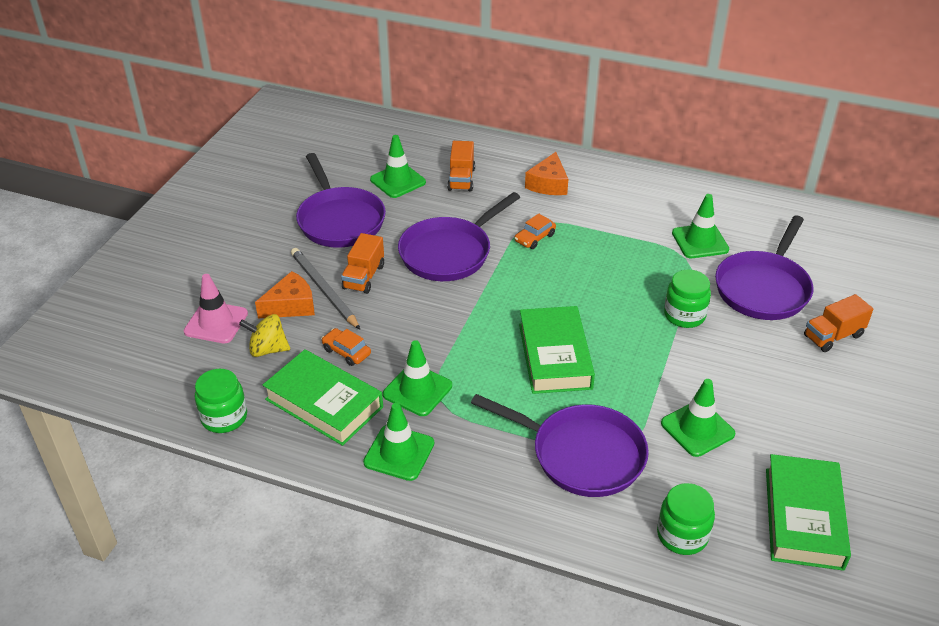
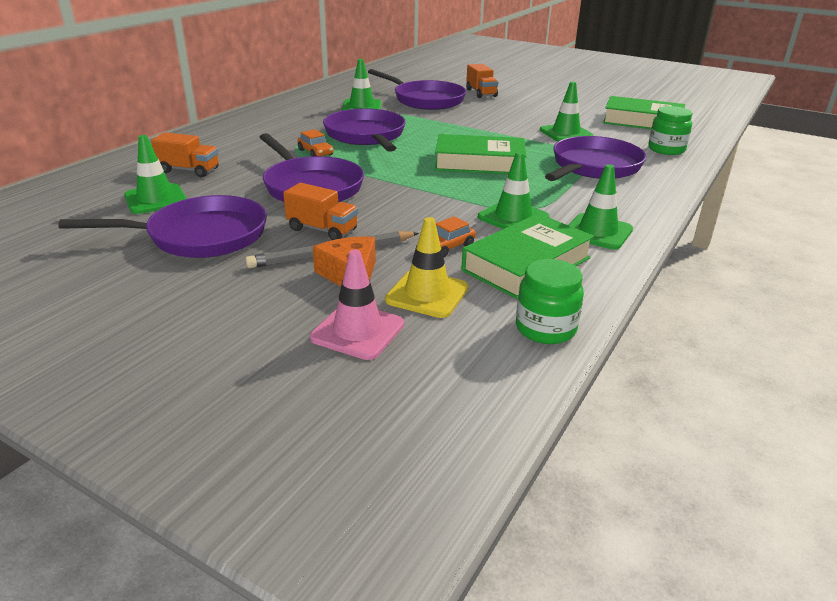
camera: 80 degrees left, 10 degrees down
yellow spinning top [239,314,290,357] -> yellow traffic cone [385,217,469,318]
orange cheese [525,152,568,195] -> none
green jar [664,270,711,328] -> none
none -> purple pan [323,109,406,152]

